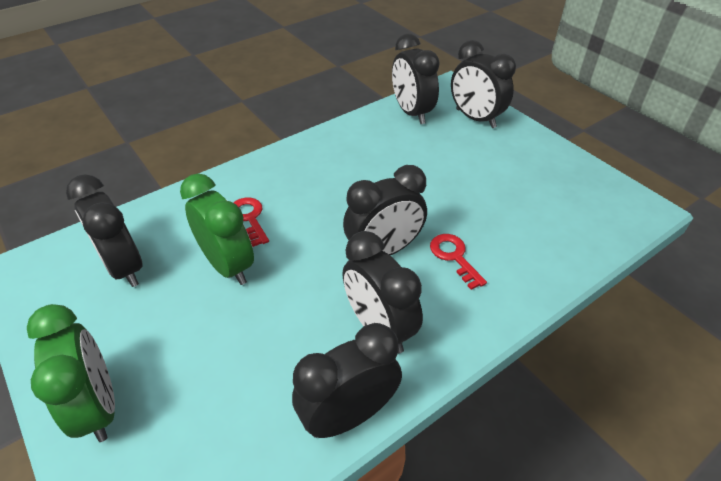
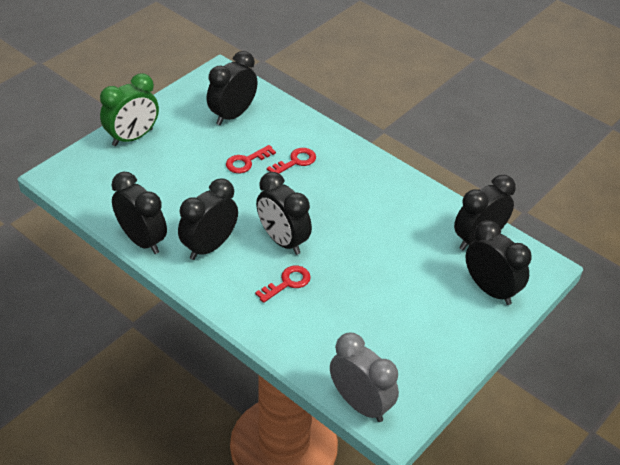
camera: 75 degrees right, 0 degrees up
green clock [180,174,254,285] -> red key [226,145,276,173]
black clock [451,40,516,128] -> black clock turned 105 degrees clockwise [466,220,532,305]
none -> grey clock [330,333,399,422]

